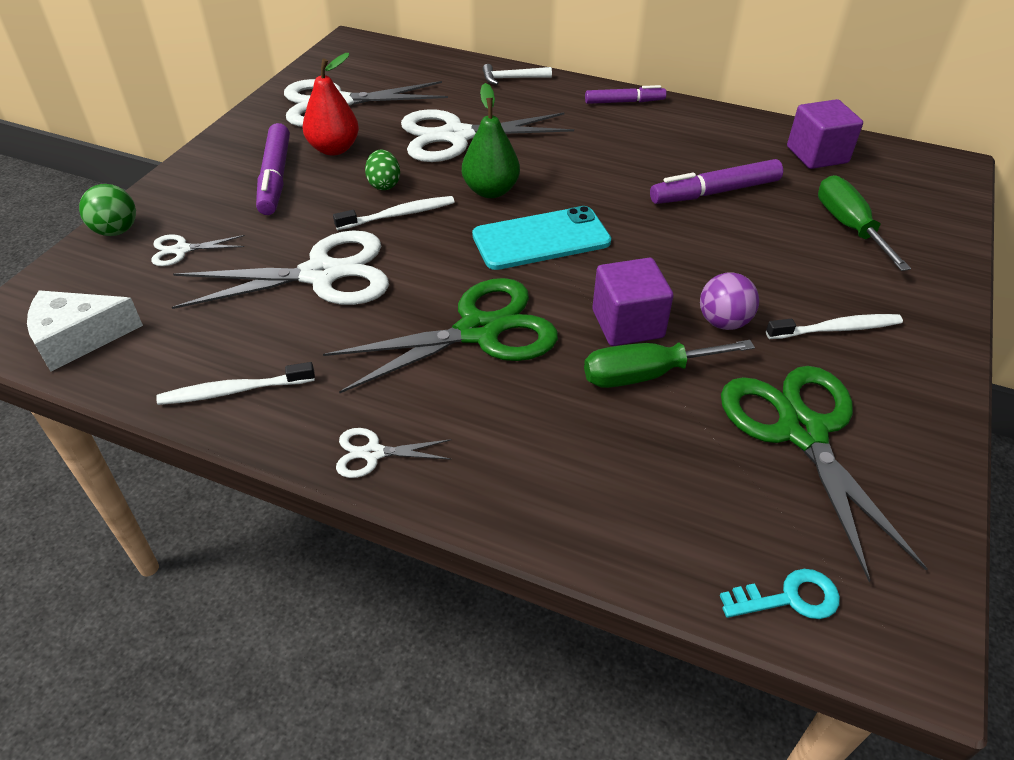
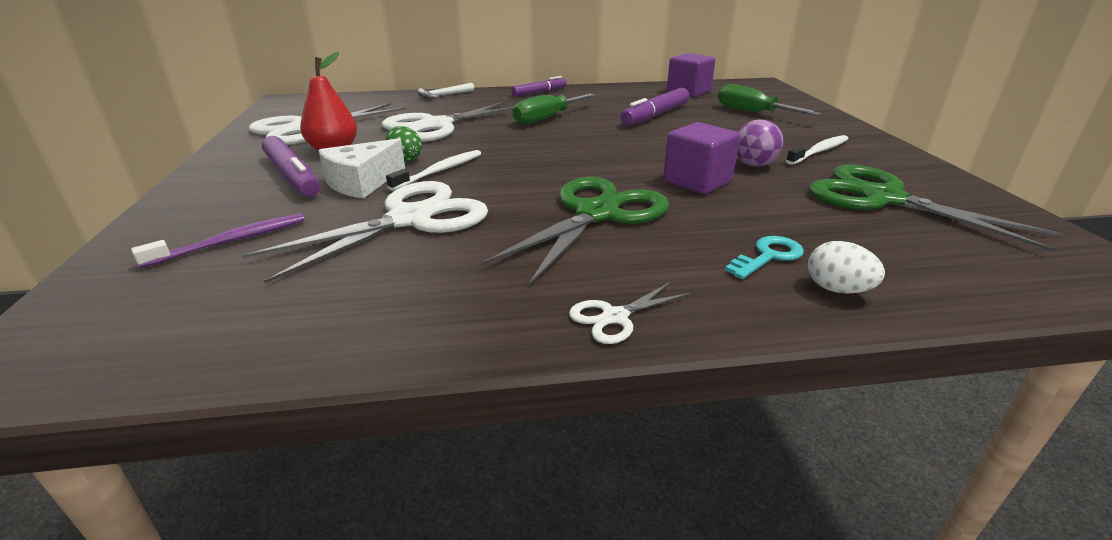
camera: 30 degrees left, 15 degrees down
white cheese [27,290,143,372] -> white cheese moved to [318,138,405,198]
green ball [79,184,136,236] -> none
white scissors [151,235,245,266] -> purple toothbrush [131,214,305,268]
white toothbrush [156,362,315,405] -> none
green pear [462,83,520,198] -> none
turquoise phone [472,206,611,270] -> none
green screwdriver [584,340,755,388] -> green screwdriver moved to [513,93,596,125]
turquoise key [720,569,840,619] -> turquoise key moved to [725,236,804,279]
none -> white egg [808,241,885,294]

